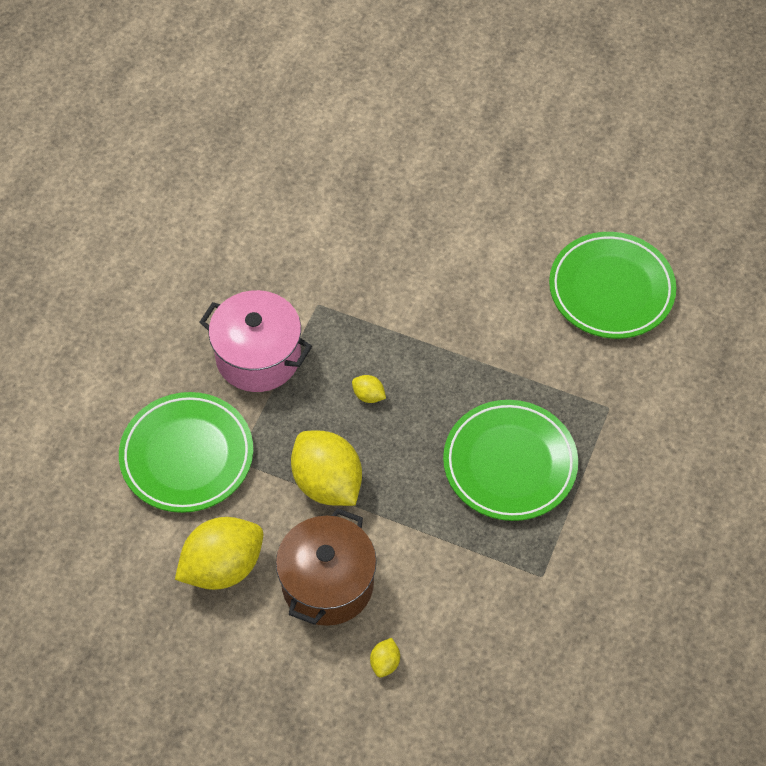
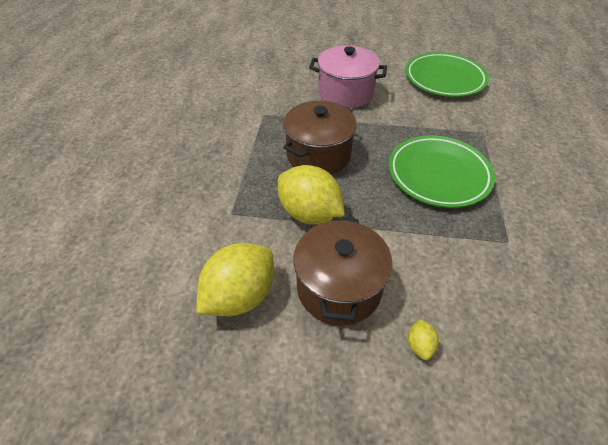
camera: 15 degrees left, 10 degrees down
green plate [119,392,253,513] -> none
pink pot [199,290,312,392] -> pink pot moved to [309,46,387,108]
yellow lemon [352,375,386,403] -> brown pot [283,101,357,175]

